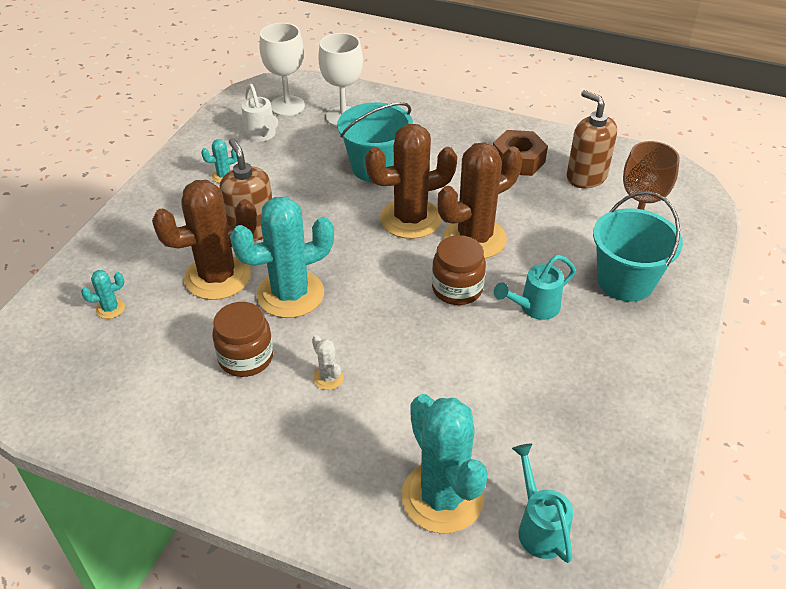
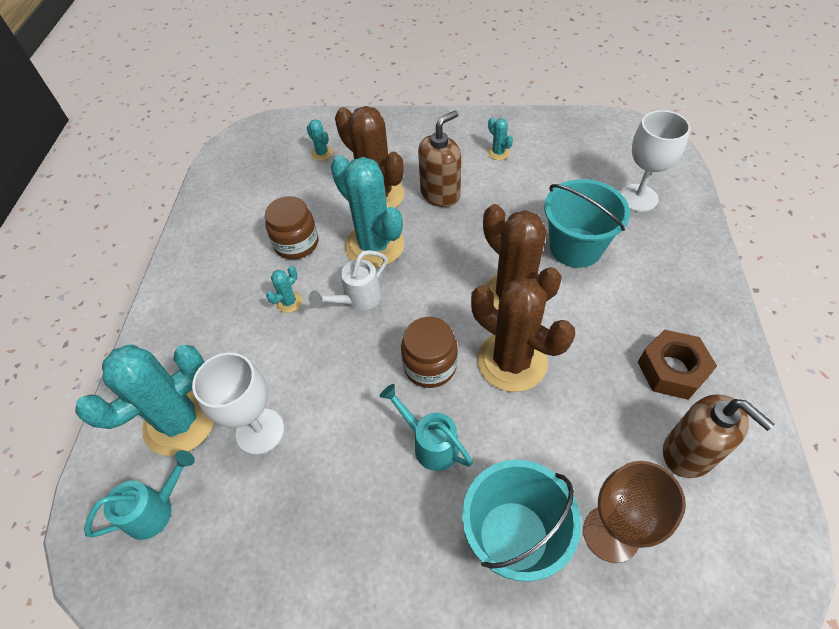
camera: 75 degrees right, 10 degrees up
white watering can [242,84,278,142] -> white watering can moved to [309,250,387,311]
white goblet [259,23,305,116] -> white goblet moved to [192,353,284,455]
white cactus [312,335,344,390] -> turquoise cactus [266,266,302,313]
brown soap dispenser [566,90,617,188] -> brown soap dispenser turned 105 degrees clockwise [663,394,774,478]

